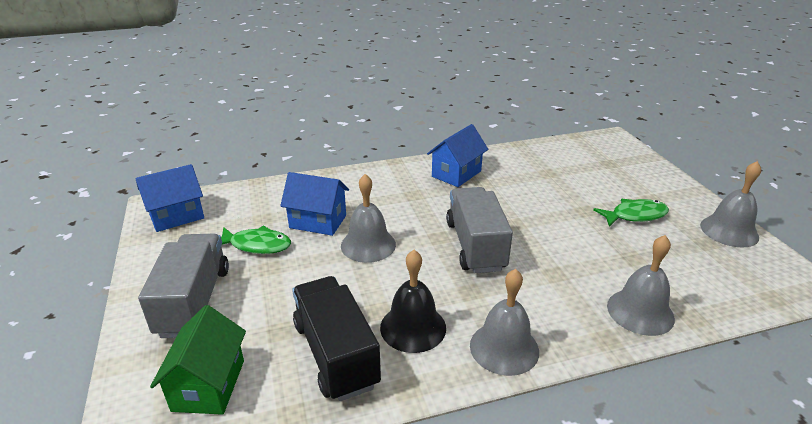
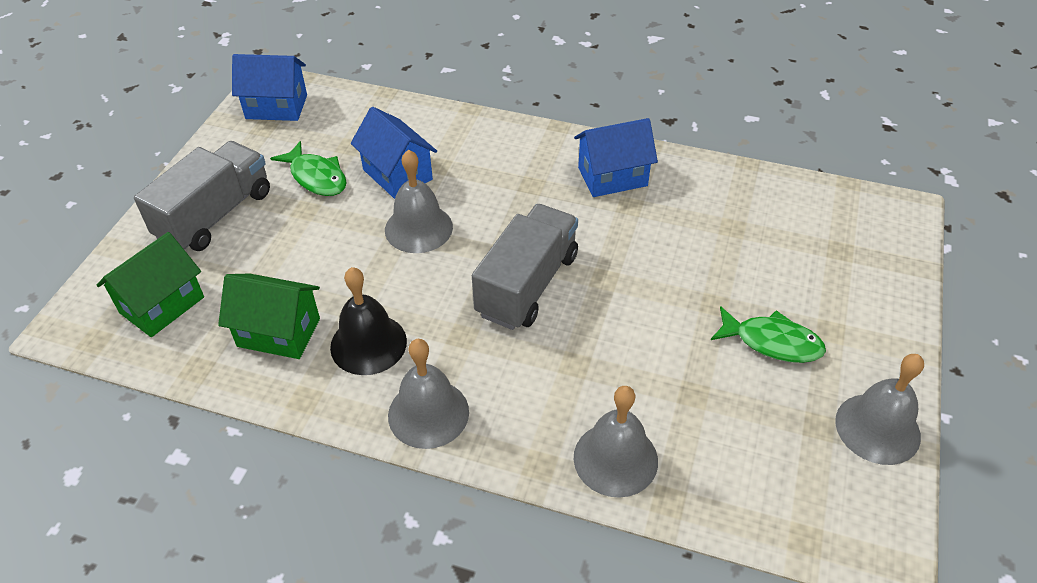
camera: 35 degrees right, 15 degrees up
black truck [292,276,381,401] -> green house [218,273,320,359]

